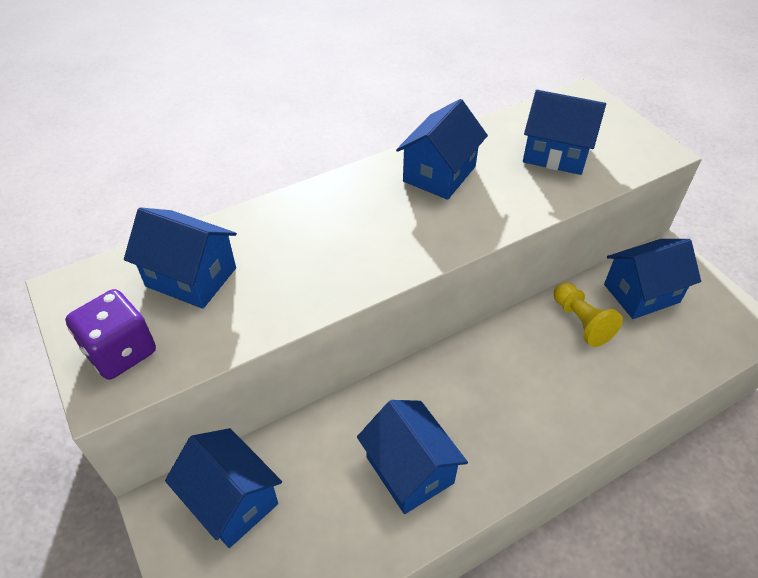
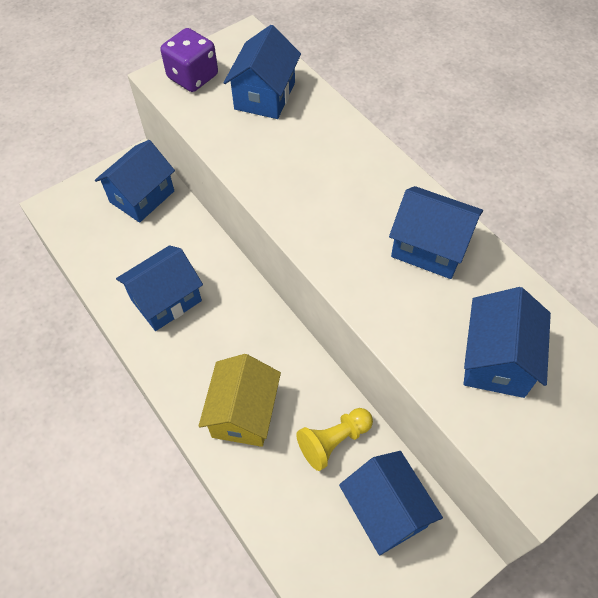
camera: 85 degrees right, 10 degrees up
none -> yellow house [199,354,281,447]

